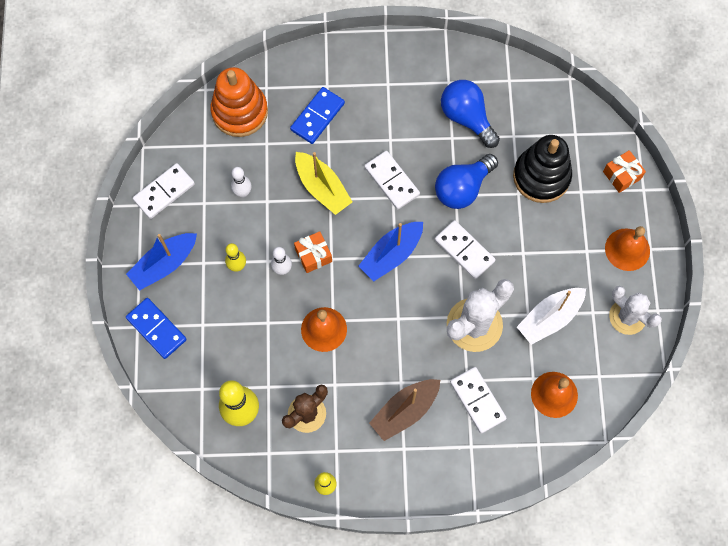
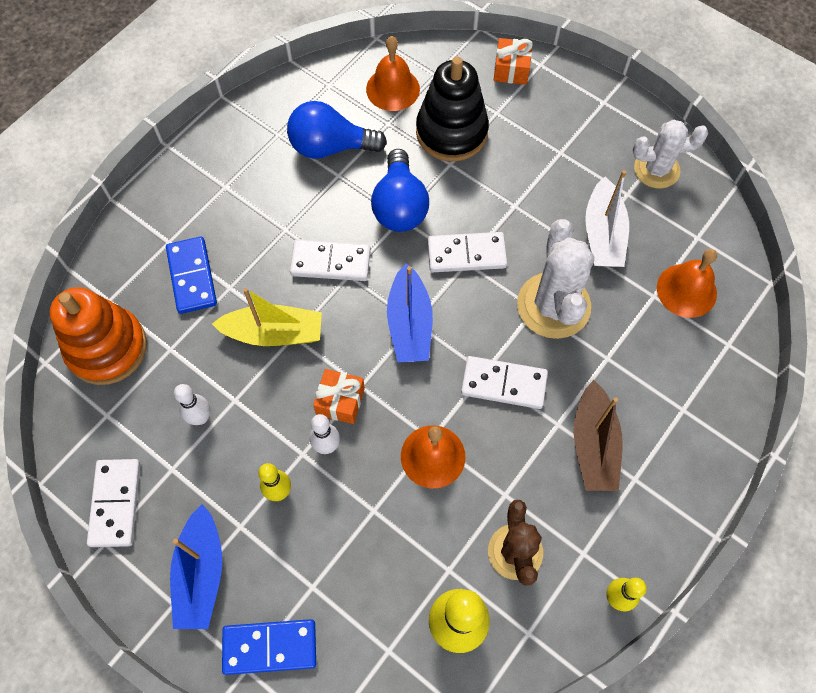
camera: 50 degrees left, 5 degrees down
white domino [450,367,507,434] -> white domino moved to [461,356,548,409]
orange bell [605,226,650,271] -> orange bell moved to [366,36,420,111]

